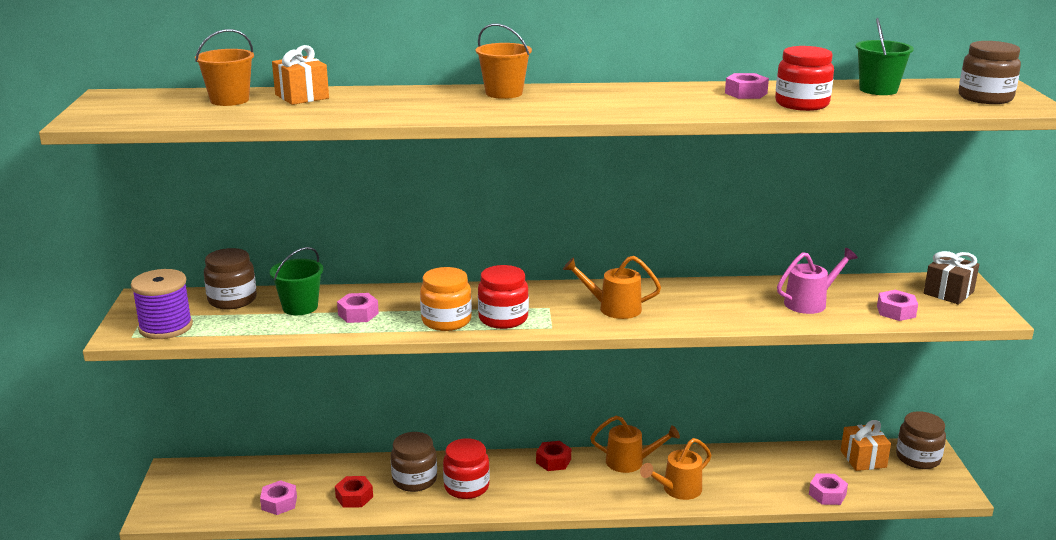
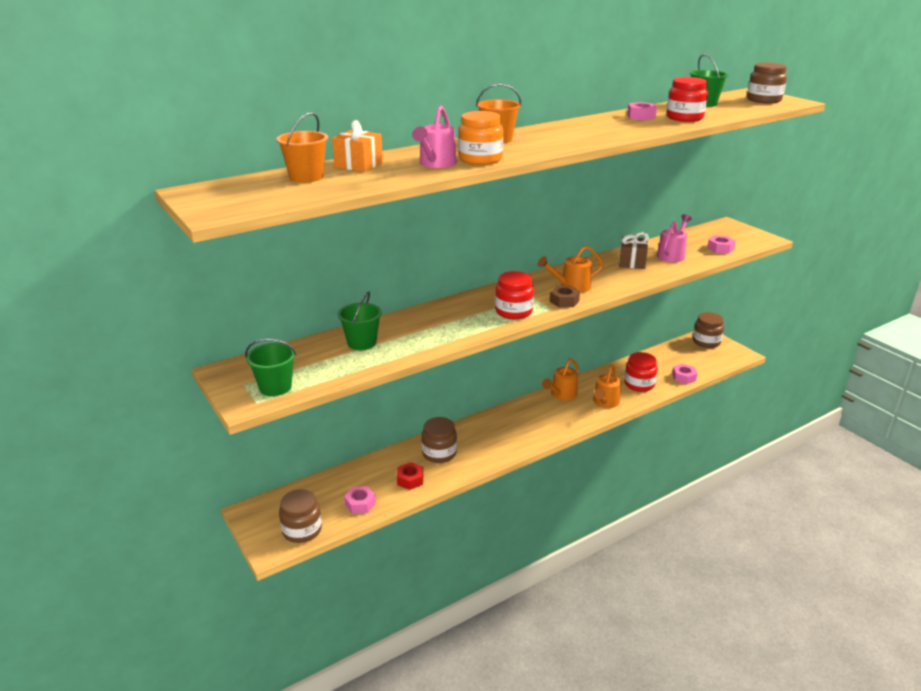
camera: 30 degrees left, 5 degrees up
purple spool [131,269,193,339] -> green bucket [245,339,297,396]
brown jar [204,248,257,309] -> brown jar moved to [279,489,322,543]
pink nut [337,293,379,323] -> none
orange jar [420,267,472,331] -> orange jar moved to [458,111,503,165]
red jar [443,438,490,499] -> red jar moved to [624,352,658,392]
red nut [536,441,571,471] -> none
orange watering can [590,415,680,473] -> orange watering can turned 150 degrees clockwise [542,358,579,400]
orange gift [841,420,891,471] -> none
brown gift [924,251,979,304] -> brown gift moved to [619,232,649,269]
none -> pink watering can [412,106,457,168]
none -> brown nut [550,286,580,307]

